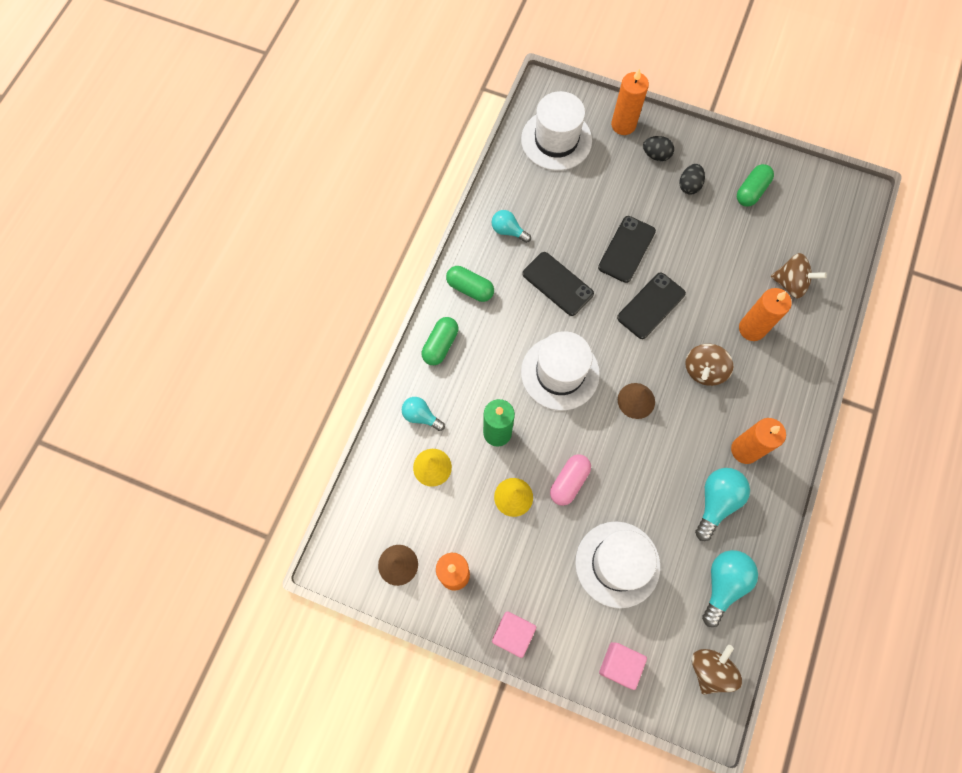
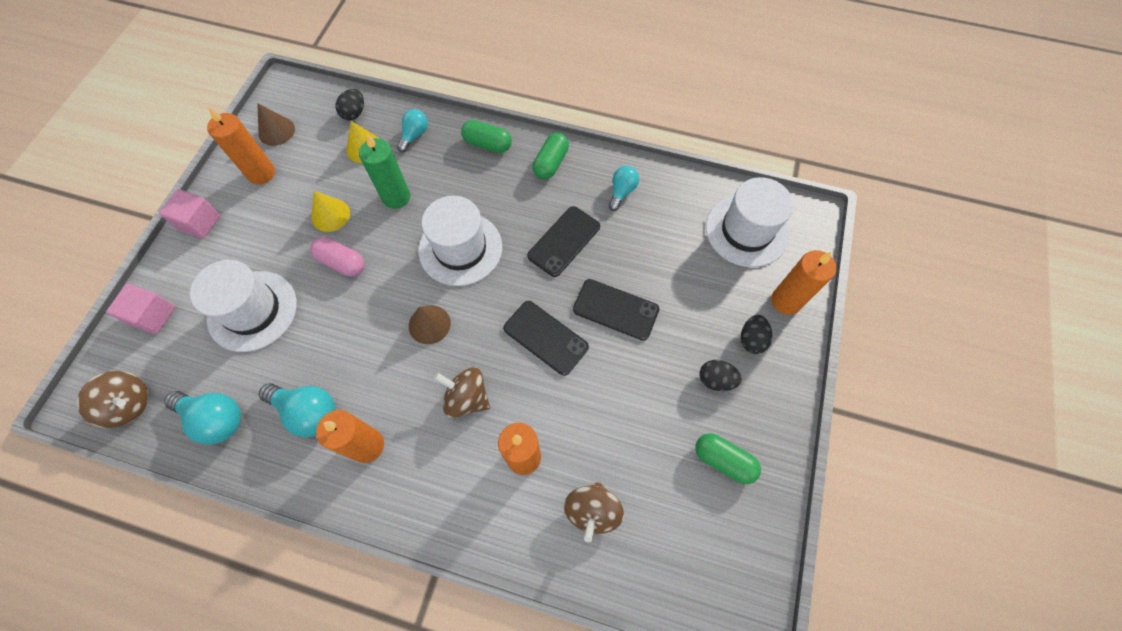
camera: 85 degrees right, 5 degrees down
none -> black egg [335,89,364,120]

